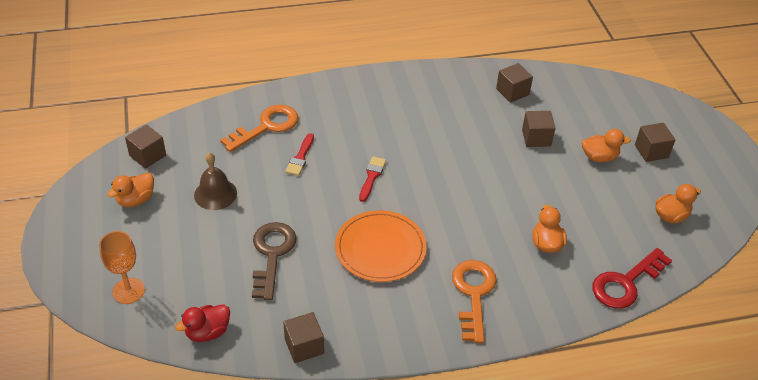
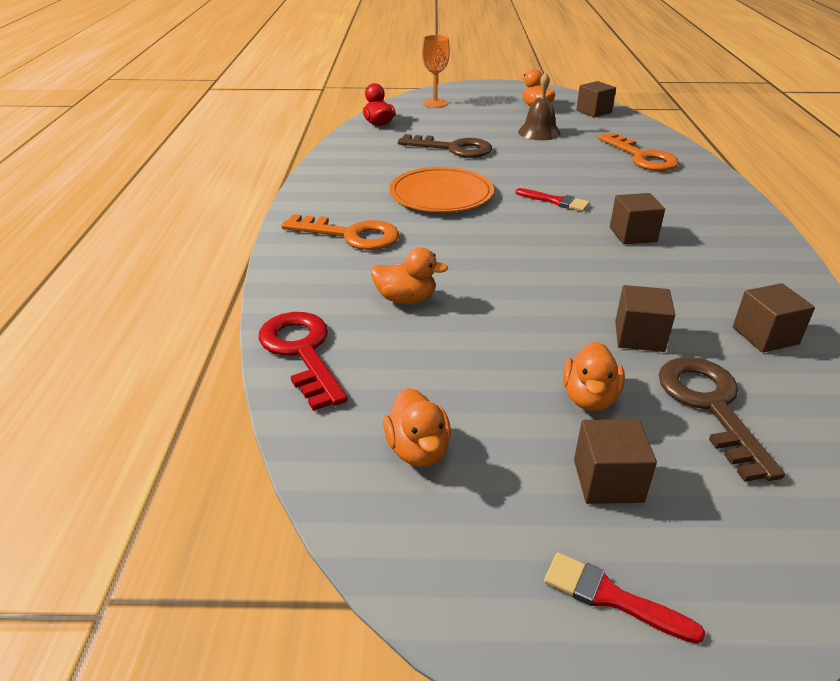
camera: 105 degrees right, 10 degrees down
brown cube [283,312,324,363] -> brown cube moved to [610,193,665,244]
red brush [285,133,314,176] -> red brush moved to [544,552,705,644]
none -> brown key [658,357,785,482]

